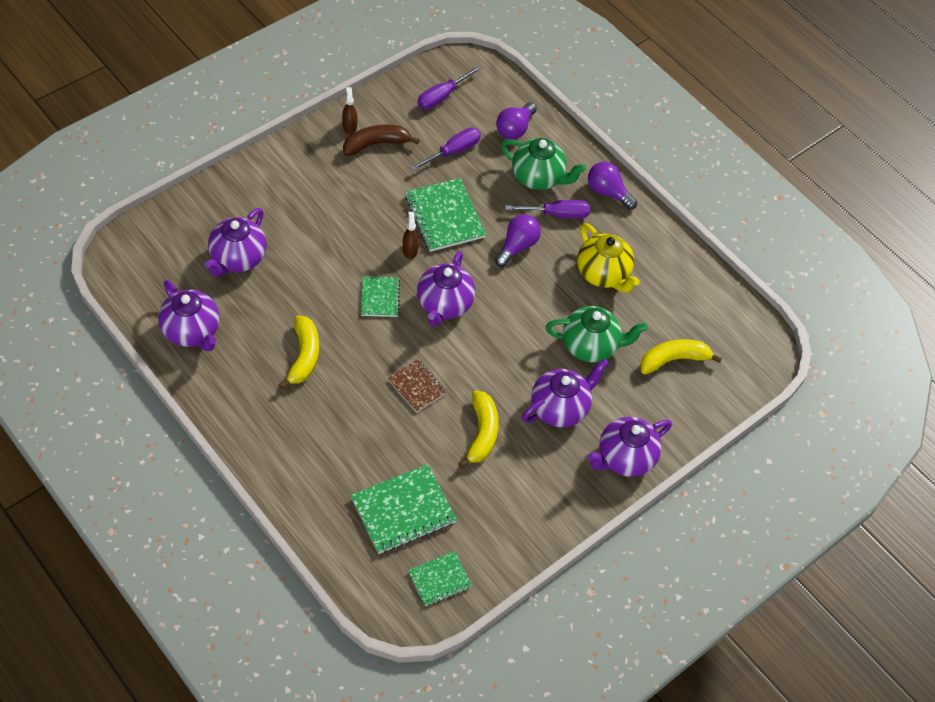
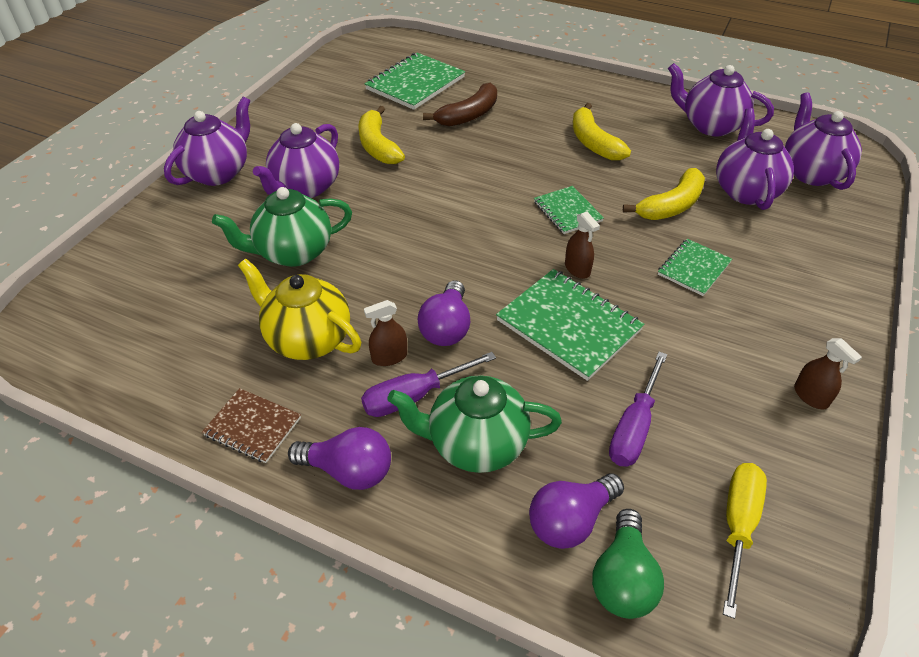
camera: 160 degrees right, 10 degrees down
brown banana [343,125,420,156] -> brown banana moved to [423,83,497,127]
brown notebook [388,359,446,413] -> brown notebook moved to [202,388,301,463]
green notebook [408,551,472,606] -> green notebook moved to [658,239,732,296]
purple teapot [417,251,475,326] -> purple teapot moved to [785,92,862,190]
purple screwdriver [418,65,482,110] -> yellow screwdriver [723,463,767,619]
purple light bulb [496,102,537,140] -> purple light bulb turned 135 degrees counterclockwise [529,473,624,549]
yellow banana [640,339,722,374] -> yellow banana moved to [623,168,705,220]
none -> brown spray bottle [364,300,407,366]
none -> green light bulb [592,509,664,619]

